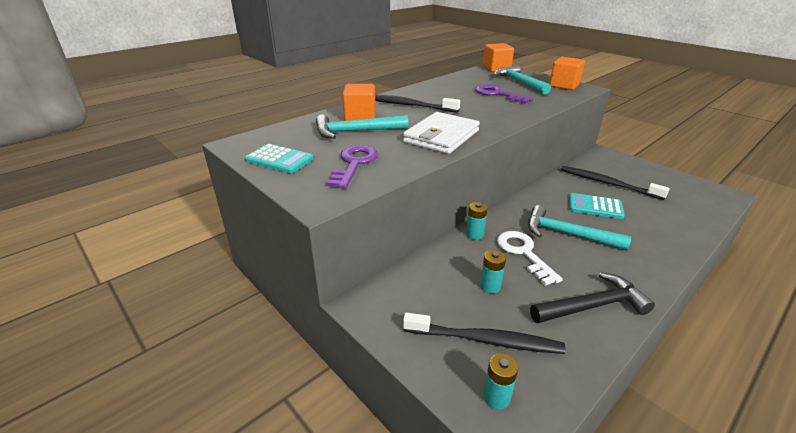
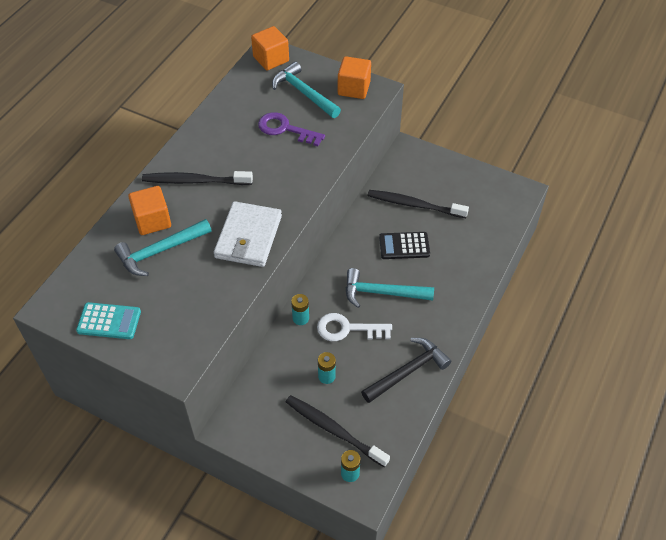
camera: 20 degrees left, 20 degrees up
purple key [326,145,378,189] -> none
black toothbrush [403,312,566,354] -> black toothbrush turned 135 degrees counterclockwise [286,395,390,467]
white key [497,231,563,286] -> white key turned 45 degrees counterclockwise [317,313,392,341]
turquoise calculator [569,193,625,219] -> black calculator [379,232,430,259]

